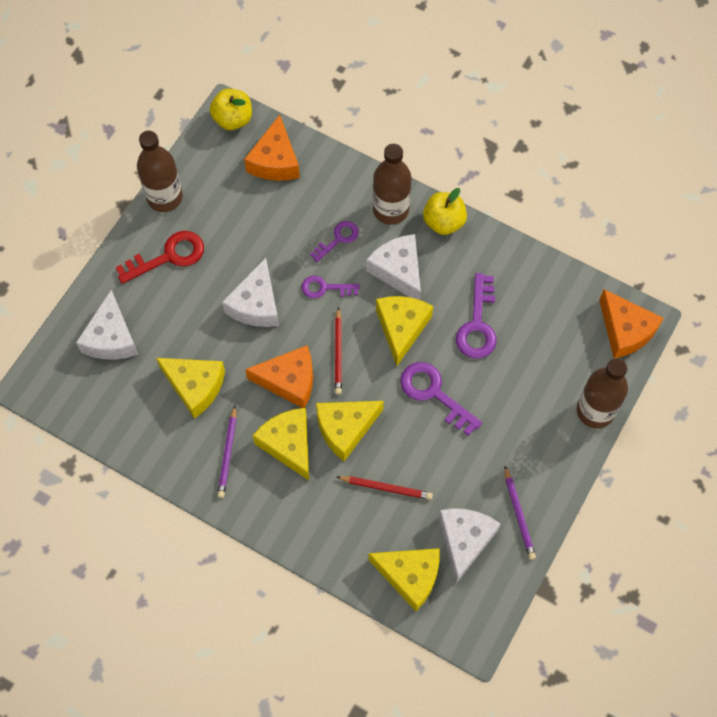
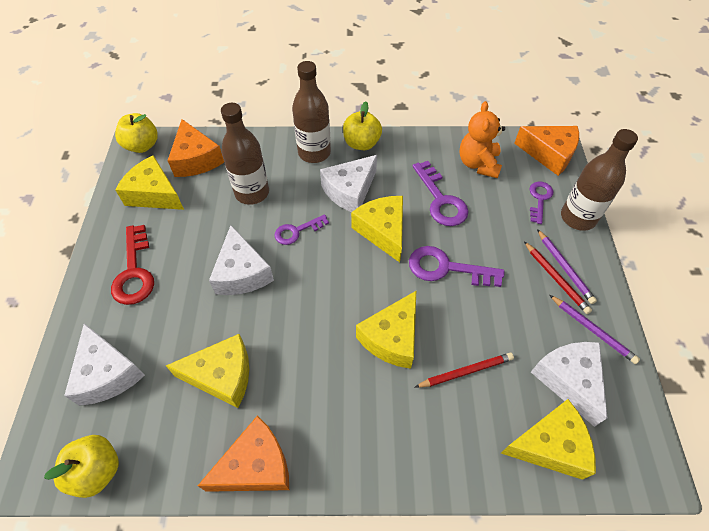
camera: 30 degrees left, 10 degrees down
red key [116,231,204,284] -> red key turned 135 degrees clockwise [111,225,154,305]
brown bottle [137,131,183,212] -> brown bottle moved to [221,103,269,205]
purple pencil [217,406,237,498] -> purple pencil moved to [537,229,597,304]
orange cheese [245,345,313,408] -> orange cheese moved to [198,415,289,492]
yellow cheese [252,408,309,480] -> yellow cheese moved to [115,155,184,210]
purple key [310,221,359,262] -> purple key moved to [530,181,553,224]
red pencil [335,307,342,395] -> red pencil moved to [524,241,592,314]
white cheese [366,234,421,300] -> white cheese turned 75 degrees counterclockwise [320,155,377,212]
none -> yellow apple [44,435,119,498]
none -> orange teddy bear [459,101,505,178]

